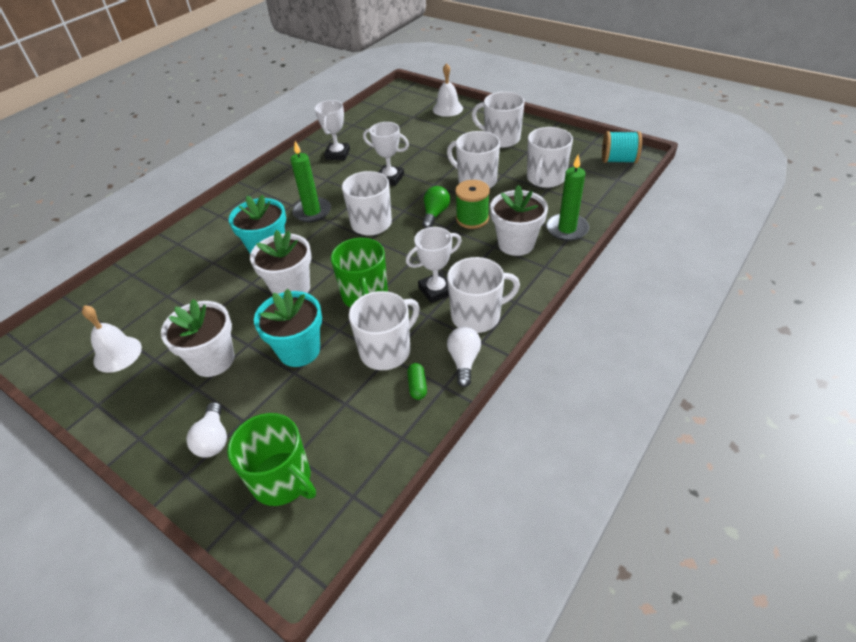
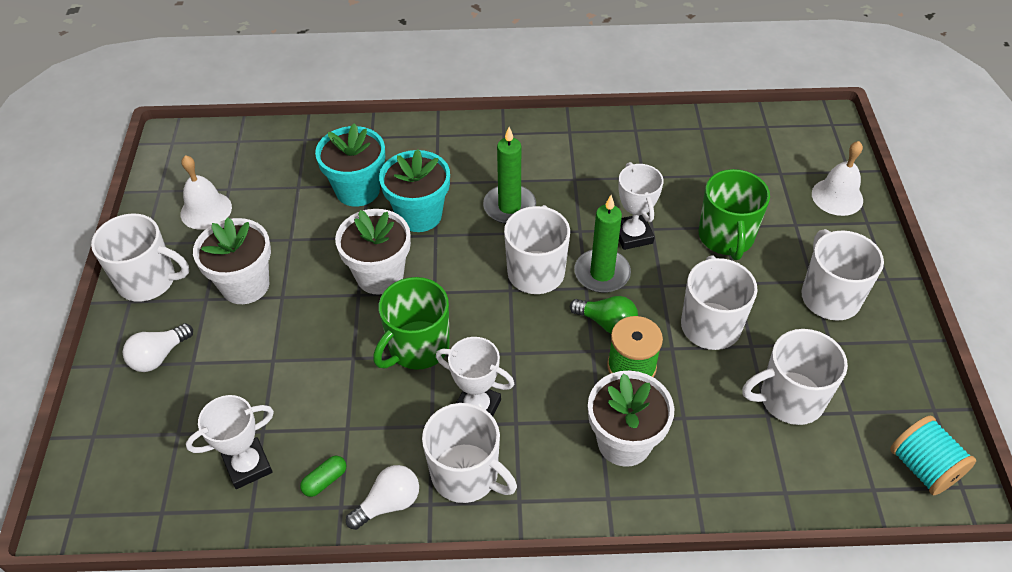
camera: 50 degrees right, 5 degrees up
green mug [227,413,316,506] -> green mug moved to [699,169,770,260]
turquoise flower pot [254,289,322,367] -> turquoise flower pot moved to [315,123,385,207]
white trophy [315,100,350,160] -> white trophy moved to [186,395,274,489]
white mug [349,291,420,370] -> white mug moved to [91,213,189,302]
green light bulb [422,186,450,228] -> green light bulb turned 45 degrees clockwise [570,296,638,333]
green candle [546,154,589,241] -> green candle moved to [574,195,631,293]

